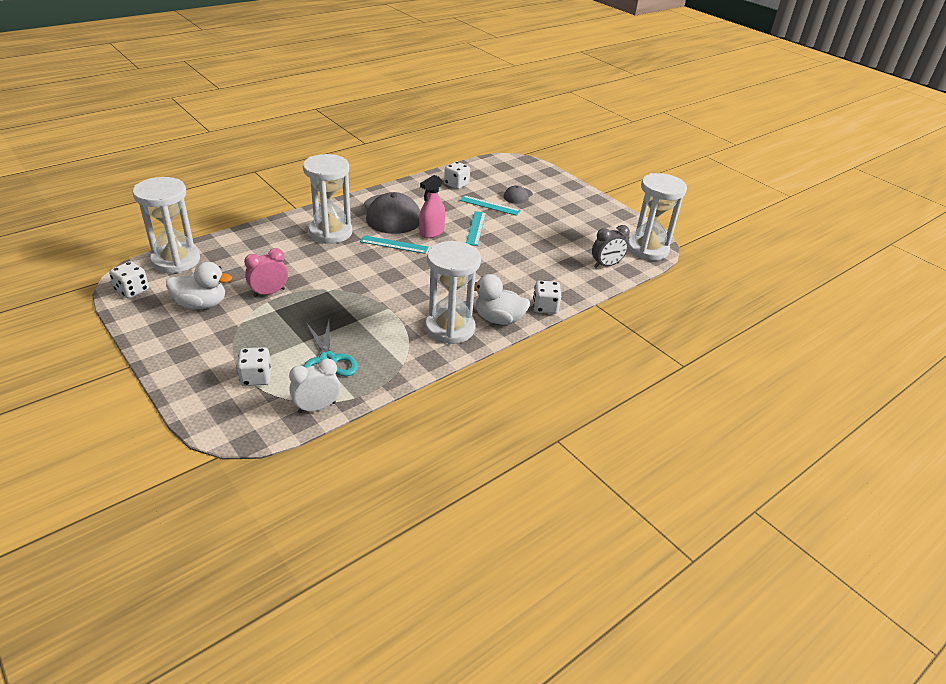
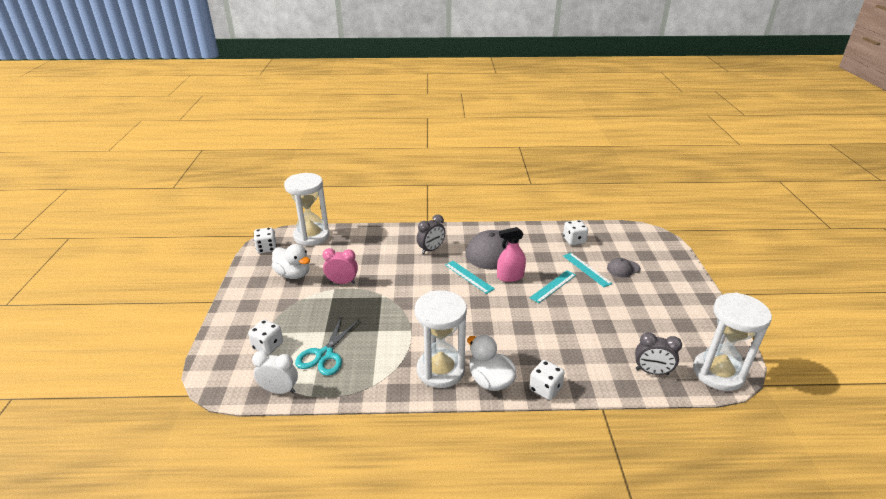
camera: 40 degrees right, 5 degrees down
white hourglass [303,154,352,244] -> grey clock [417,214,445,254]

